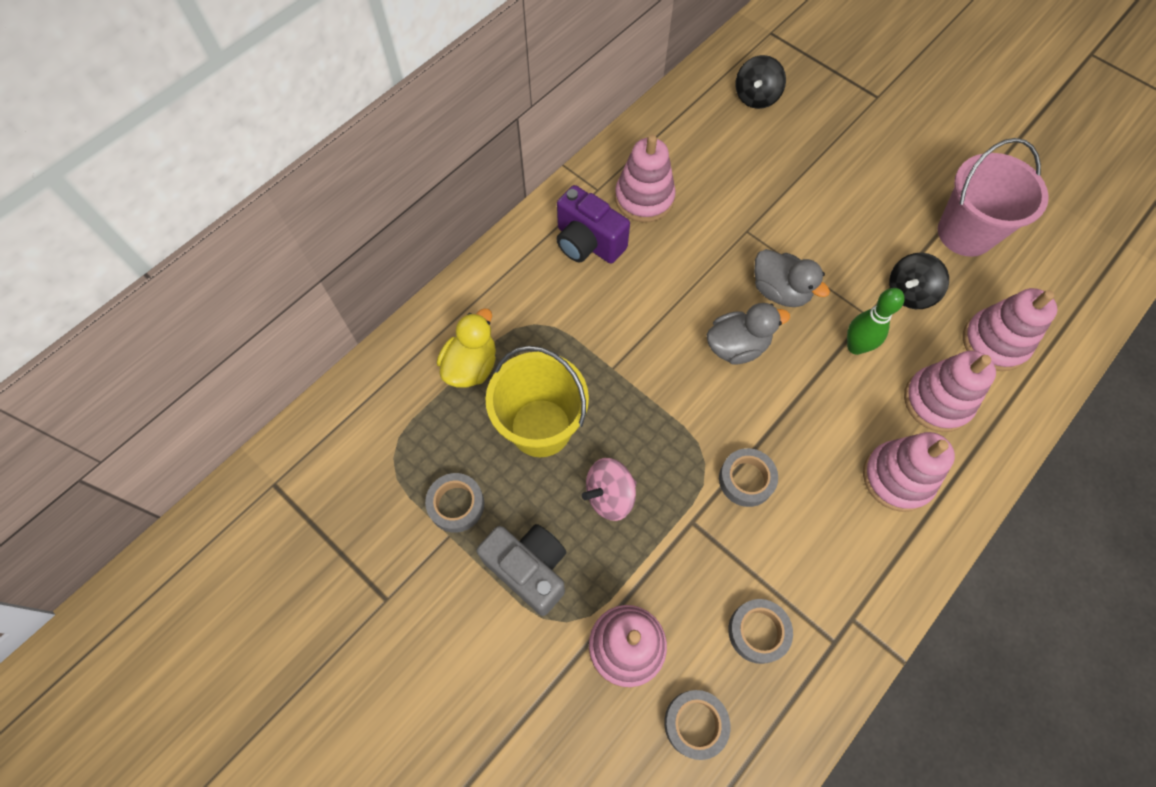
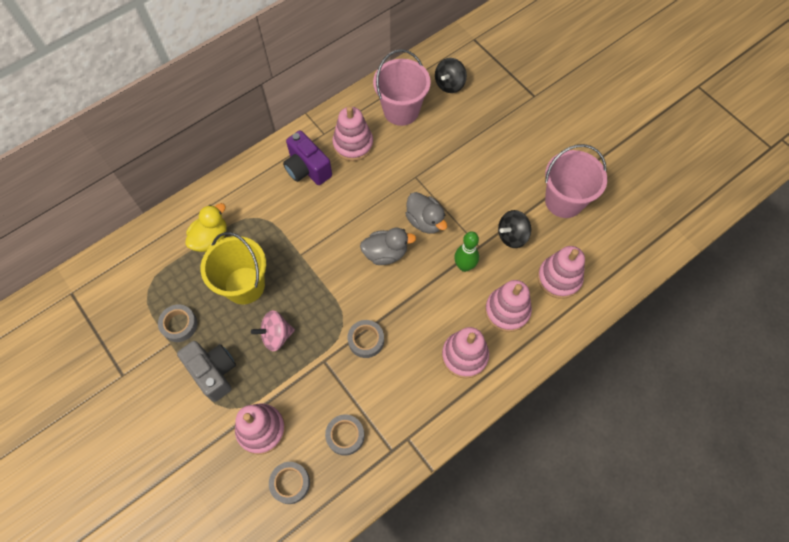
camera: 10 degrees right, 0 degrees up
none -> pink bucket [373,49,431,126]

